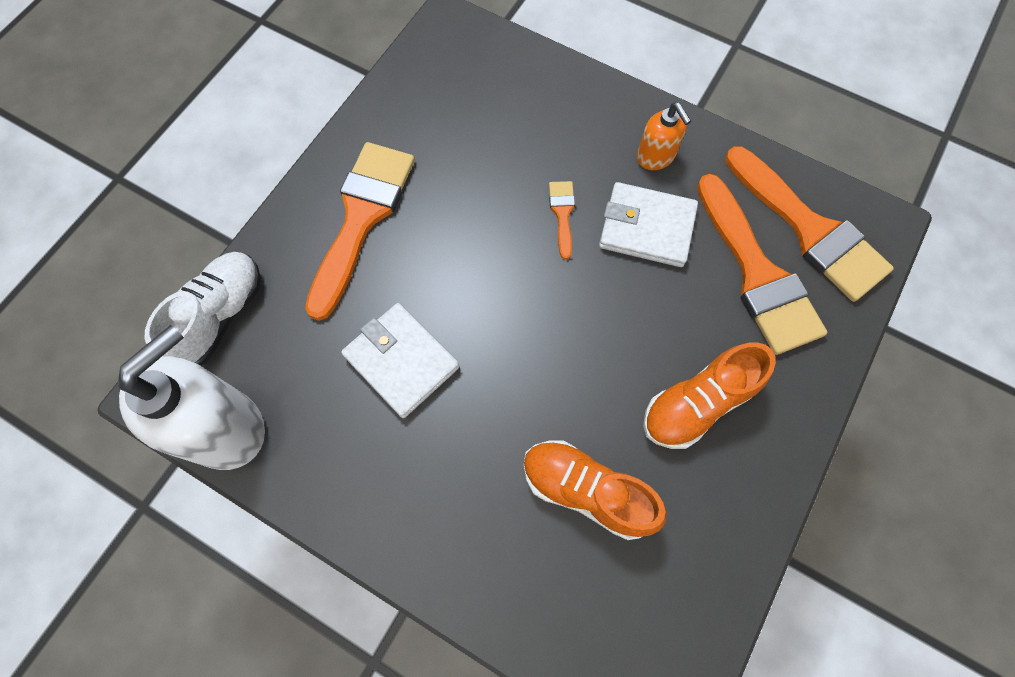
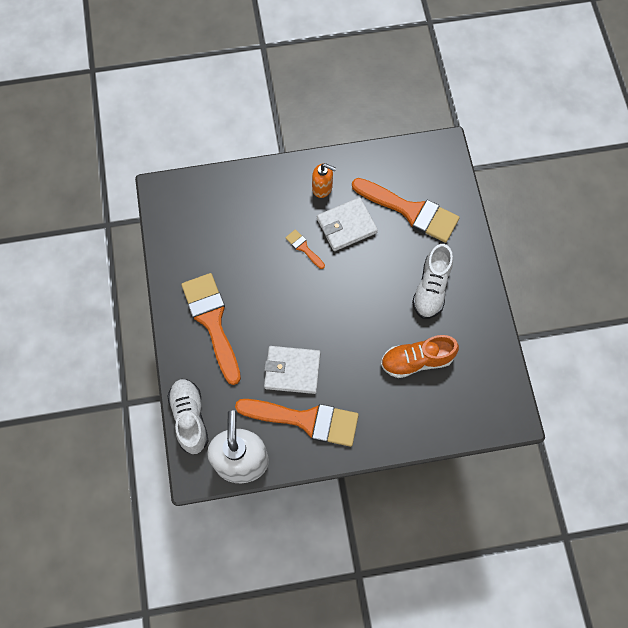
camera: 40 degrees left, 0 degrees up
orange shoe [643,342,776,449] -> white shoe [412,244,453,319]
orange brush [725,146,894,302] -> orange brush moved to [235,399,359,447]

